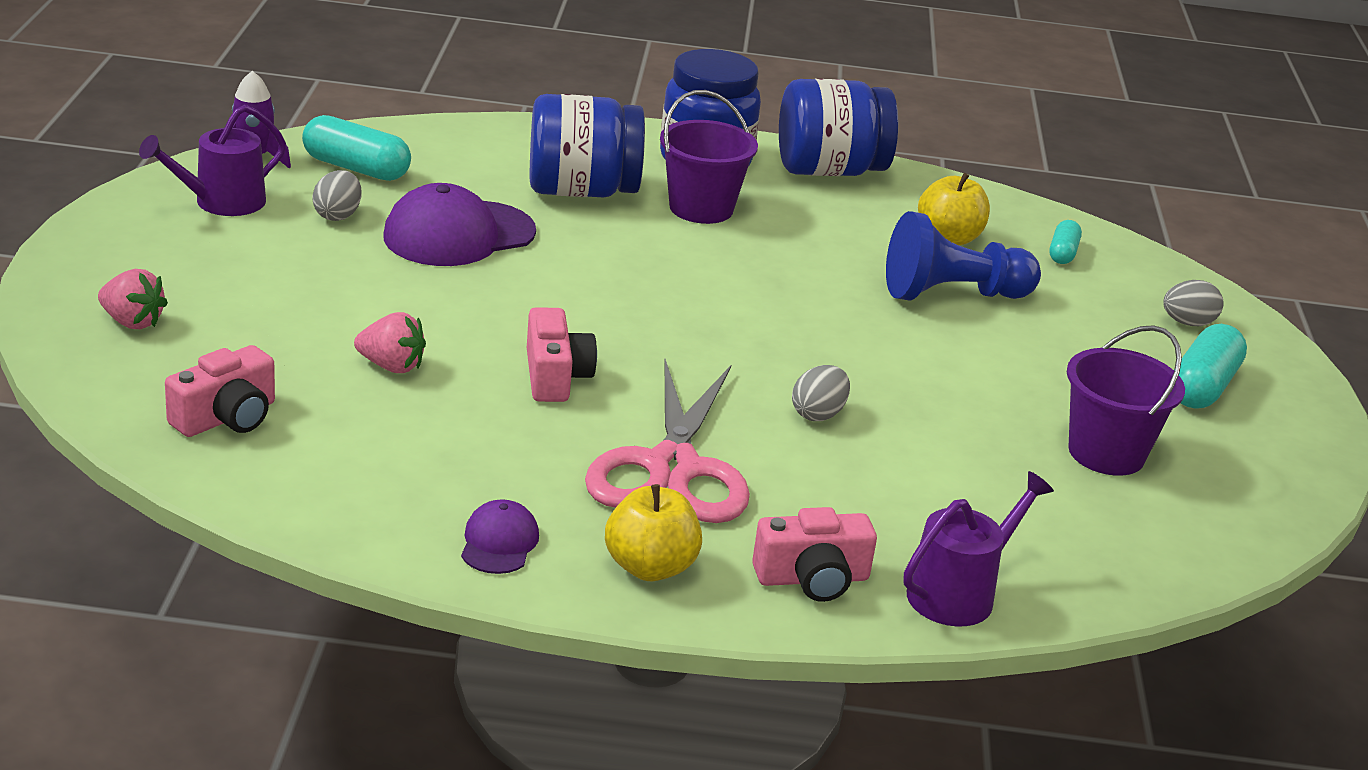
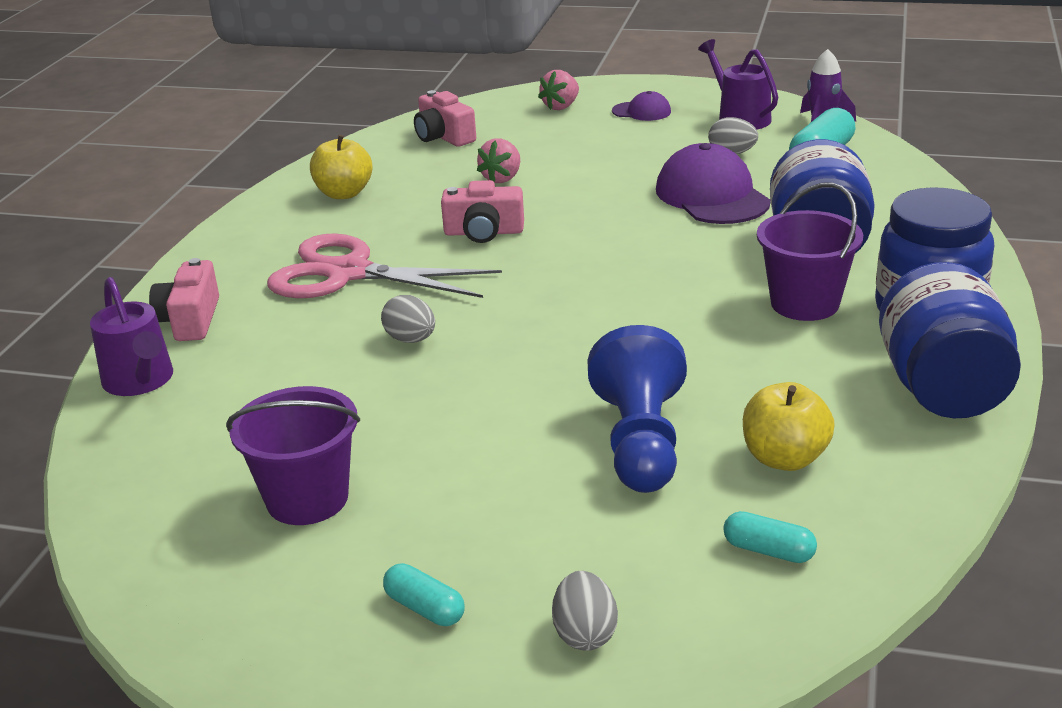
camera: 105 degrees right, 0 degrees up
purple cap [461,500,539,574] -> purple cap moved to [612,91,671,121]
yellow apple [605,484,702,581] -> yellow apple moved to [310,135,373,199]
turquoise capsule [1174,324,1247,409] -> turquoise capsule [383,563,465,626], size x0.58

